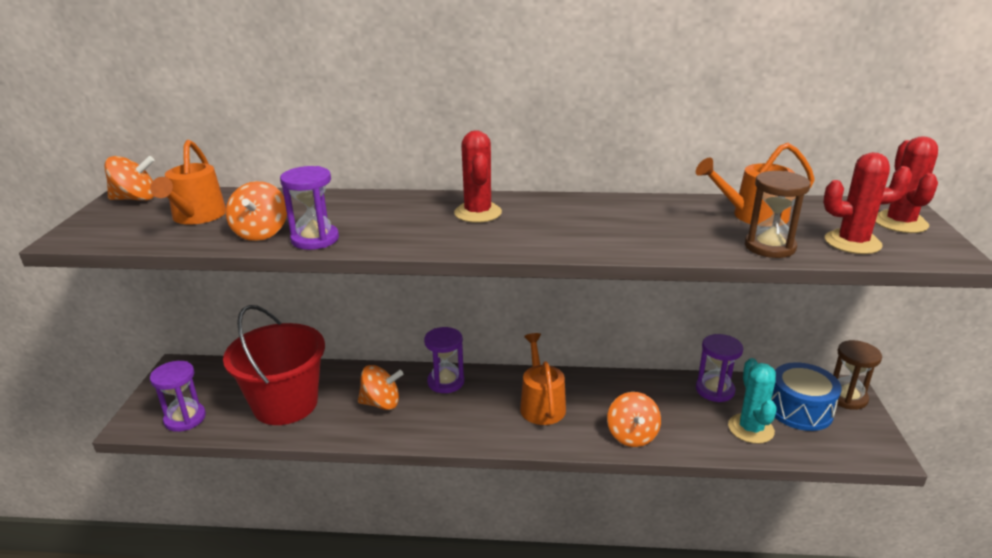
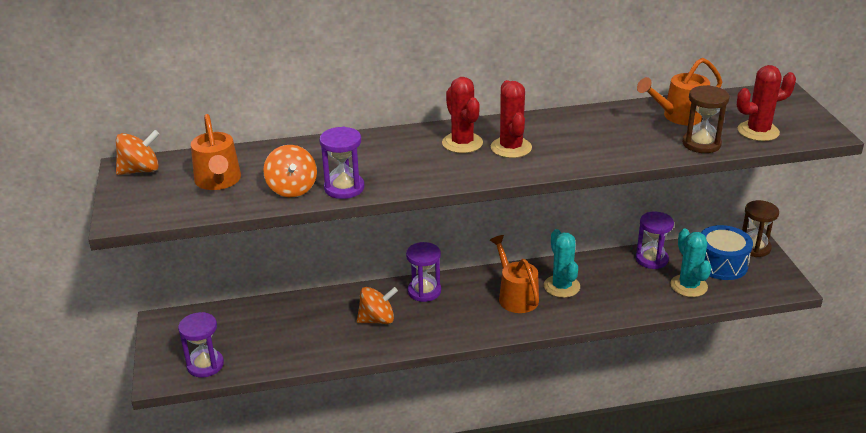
camera: 15 degrees left, 5 degrees up
red bucket [223,305,325,425] -> none
orange spinning top [607,392,661,447] -> none
red cactus [875,136,938,233] -> red cactus moved to [491,80,532,158]
none -> turquoise cactus [544,229,580,298]

